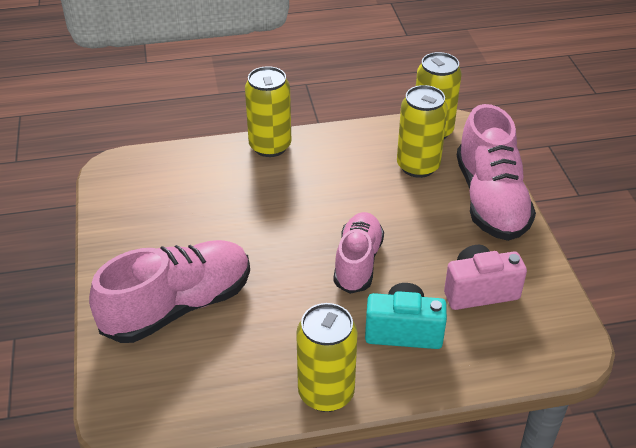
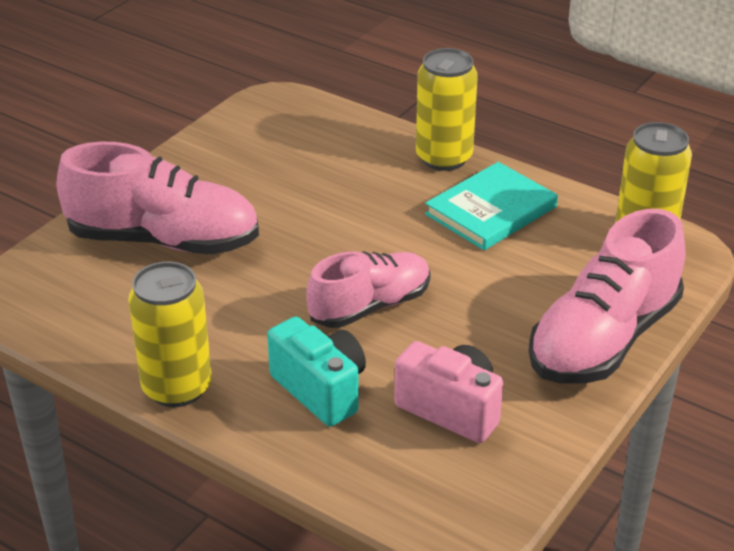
camera: 45 degrees right, 5 degrees down
yellow can [397,85,448,178] -> none
none -> turquoise book [425,162,558,250]

